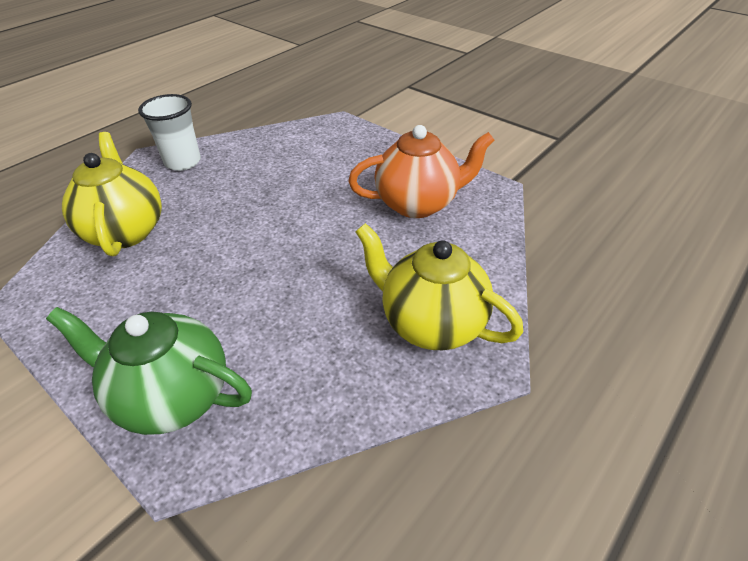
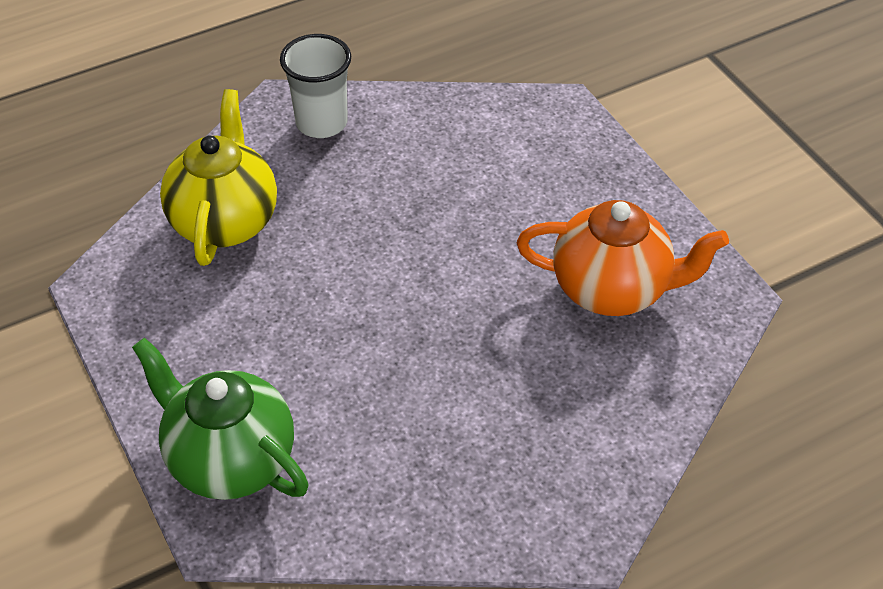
camera: 20 degrees right, 5 degrees up
yellow teapot [355,223,523,350] -> none

